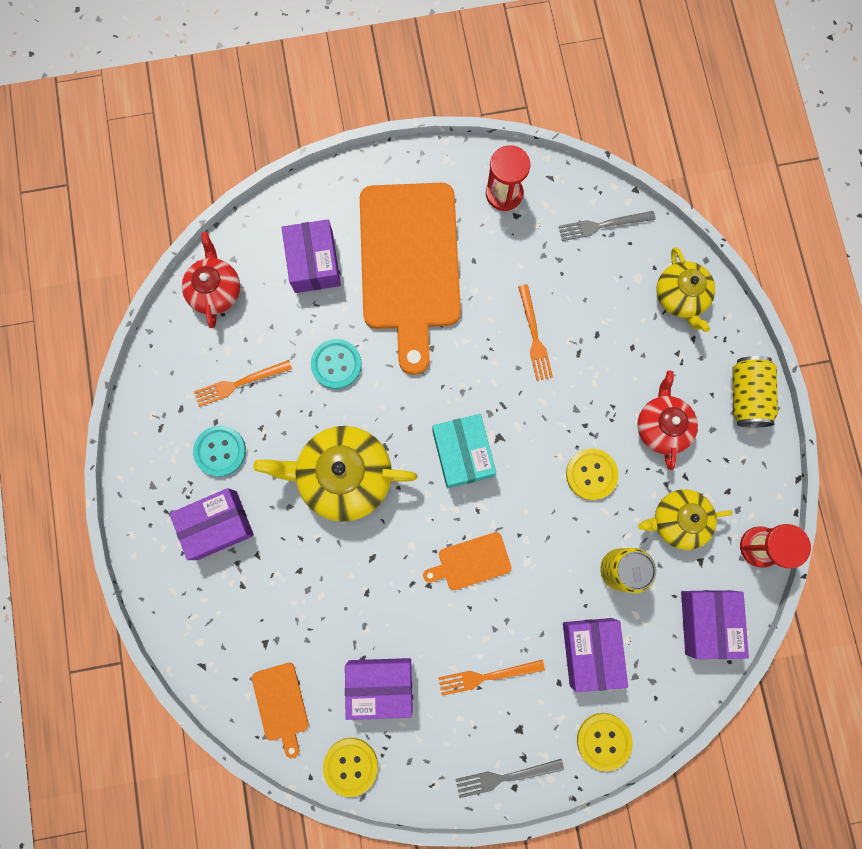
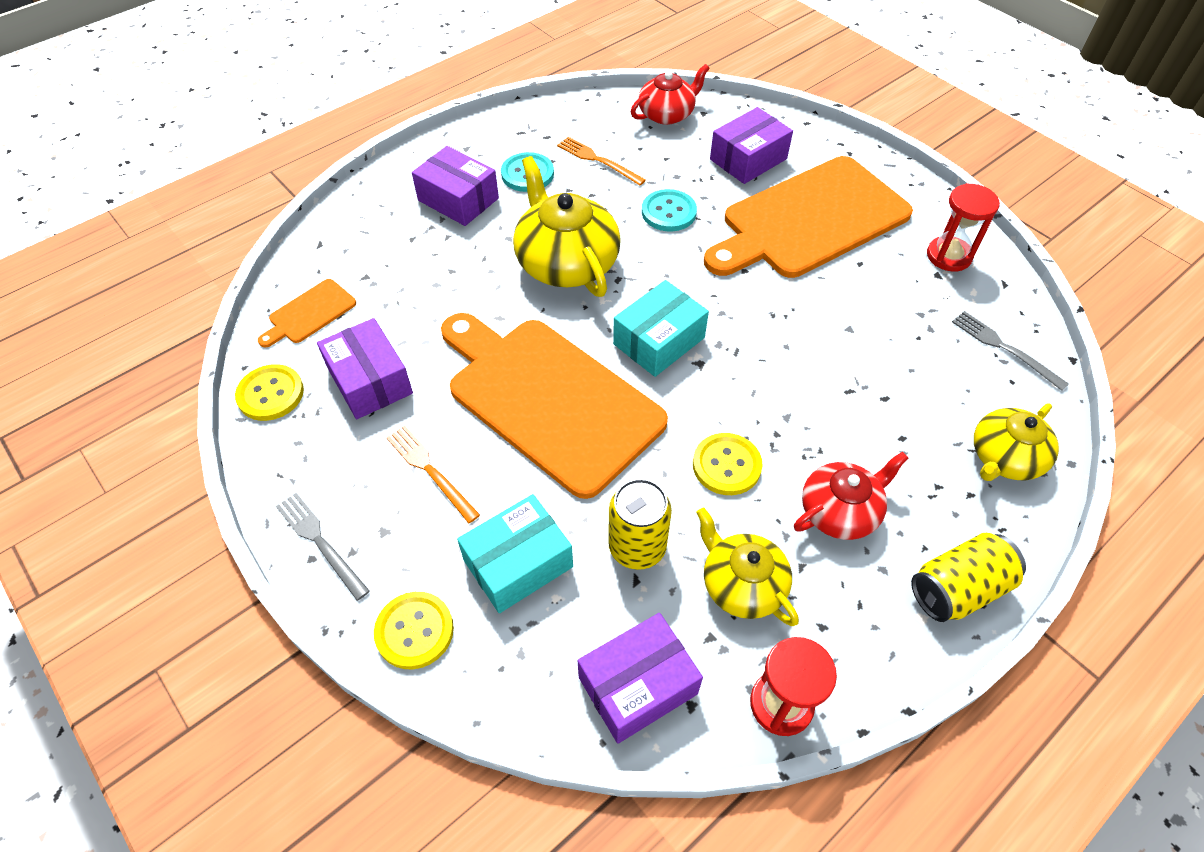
camera: 60 degrees right, 25 degrees down
orange cutting board [423,532,512,590] -> orange cutting board [441,313,668,499], size x2.41
orange fork [518,284,553,381] -> none
purple box [563,618,628,692] -> turquoise box [457,494,573,613]

